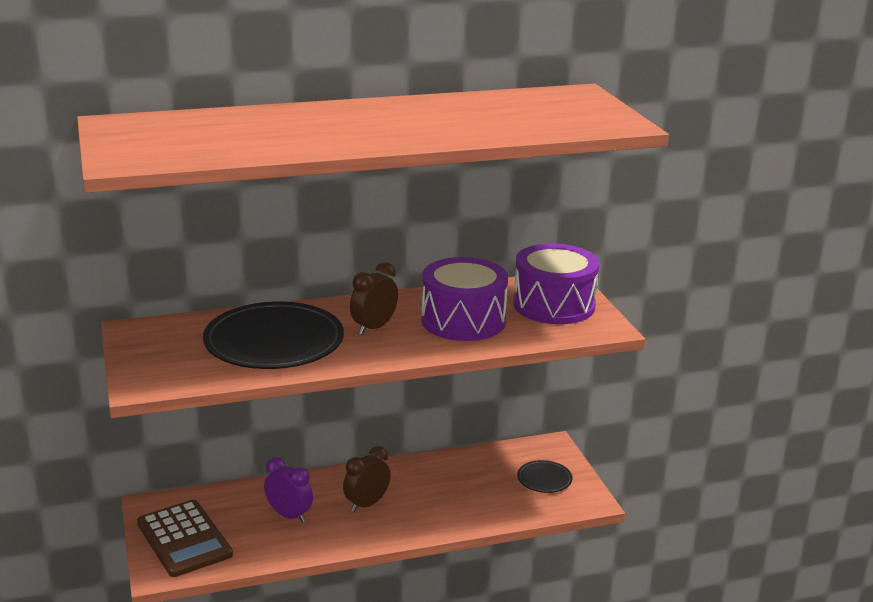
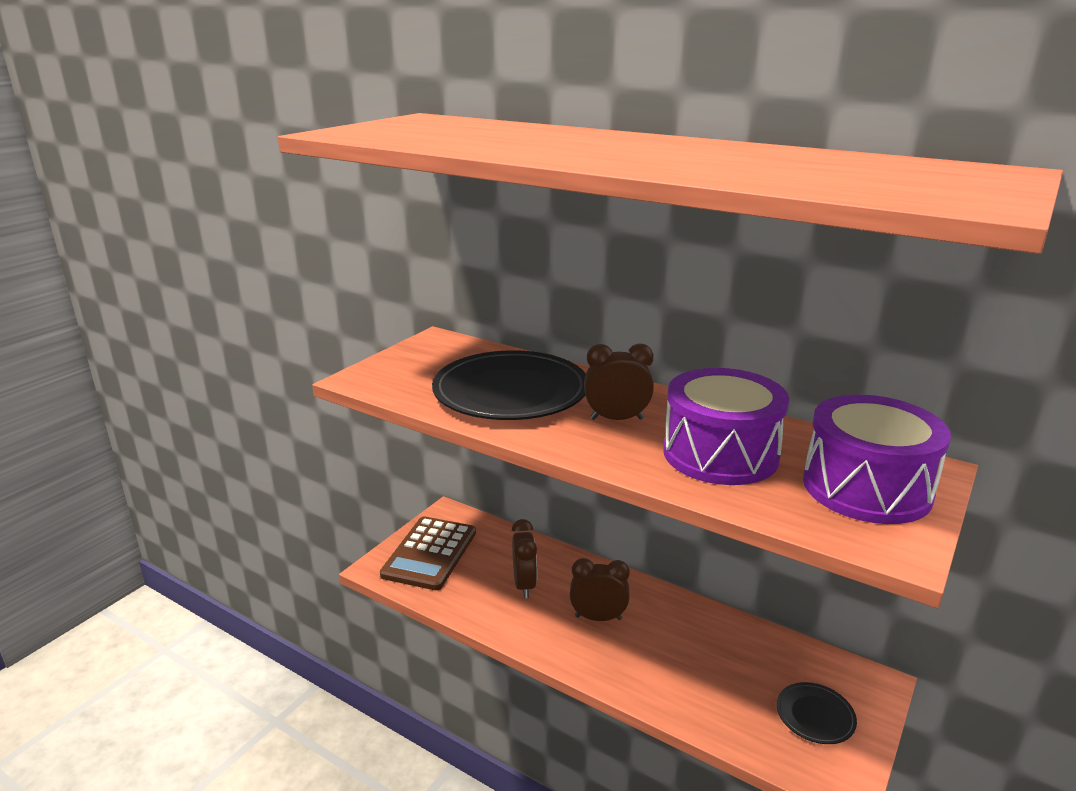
camera: 50 degrees right, 0 degrees up
purple clock [264,457,313,523] -> brown clock [512,519,537,598]

